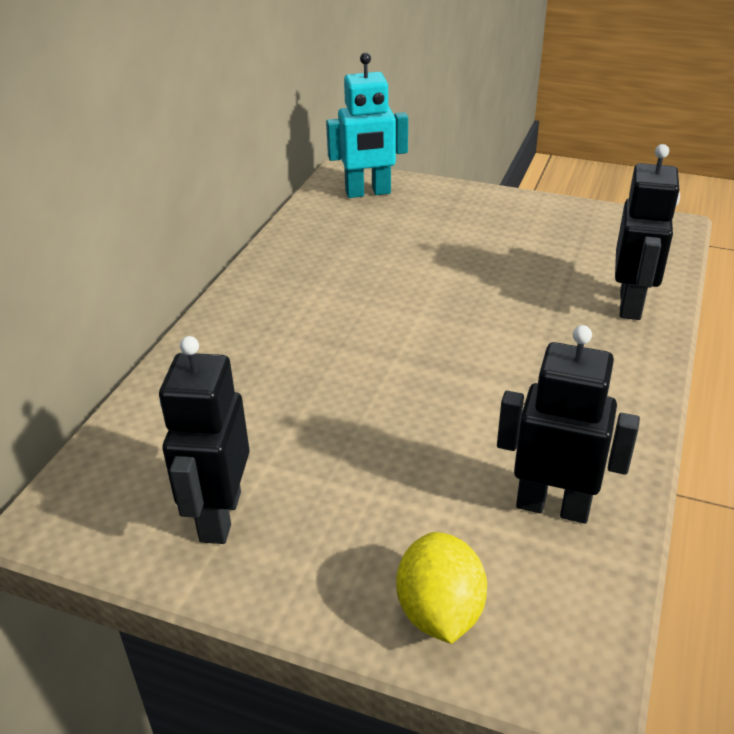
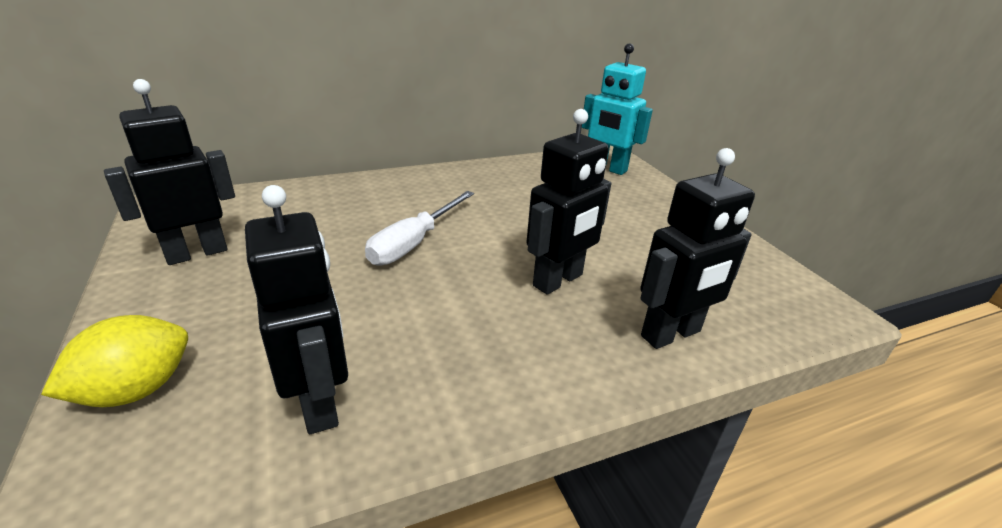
camera: 45 degrees right, 5 degrees down
none -> white screwdriver [365,191,474,266]
none -> black robot [527,109,611,295]

